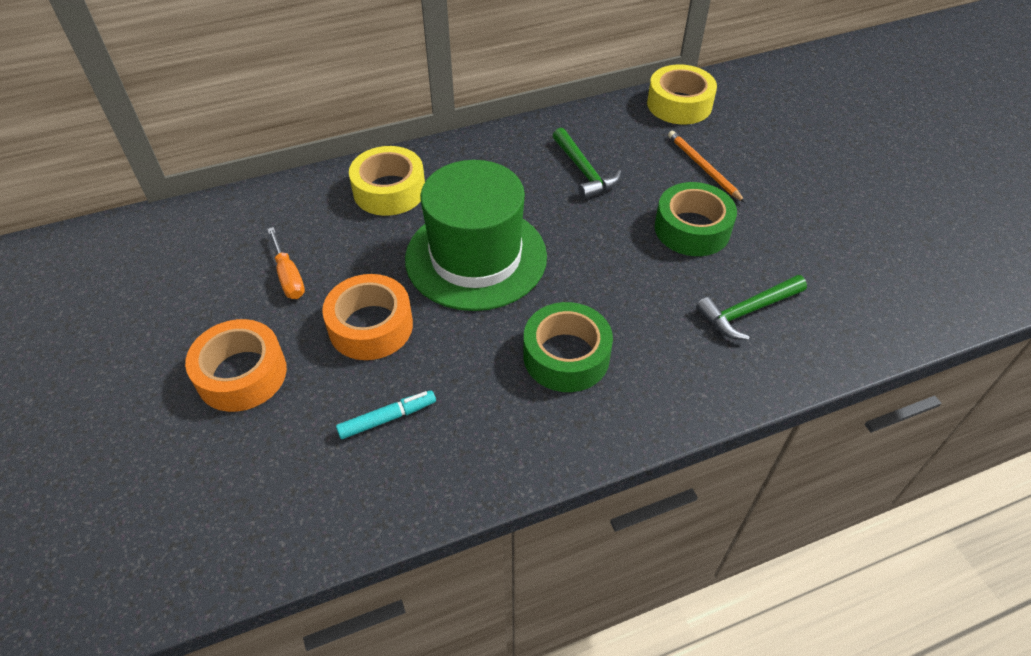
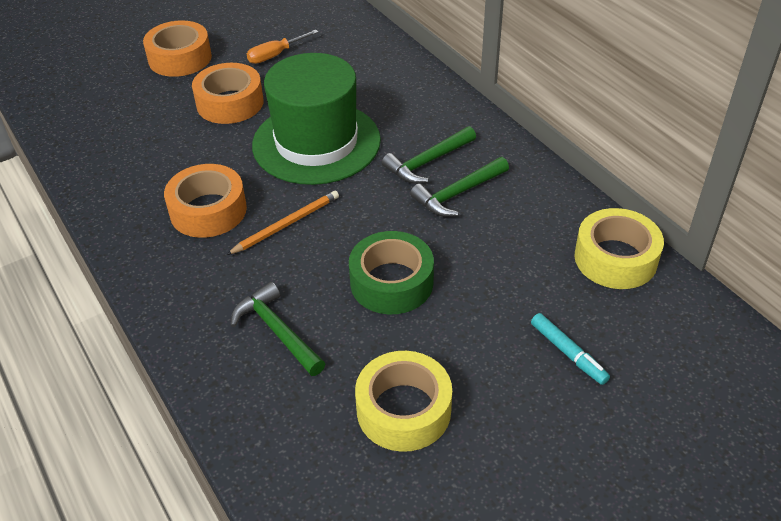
camera: 80 degrees right, 5 degrees down
turquoise marker [336,390,436,439] -> turquoise marker moved to [531,313,610,385]
yellow tape [349,146,425,216] -> yellow tape moved to [355,351,452,452]
green tape [523,302,613,392] -> orange tape [164,164,247,238]
orange pencil [668,131,745,203] -> orange pencil moved to [226,190,339,255]
none -> green hammer [382,126,476,184]

